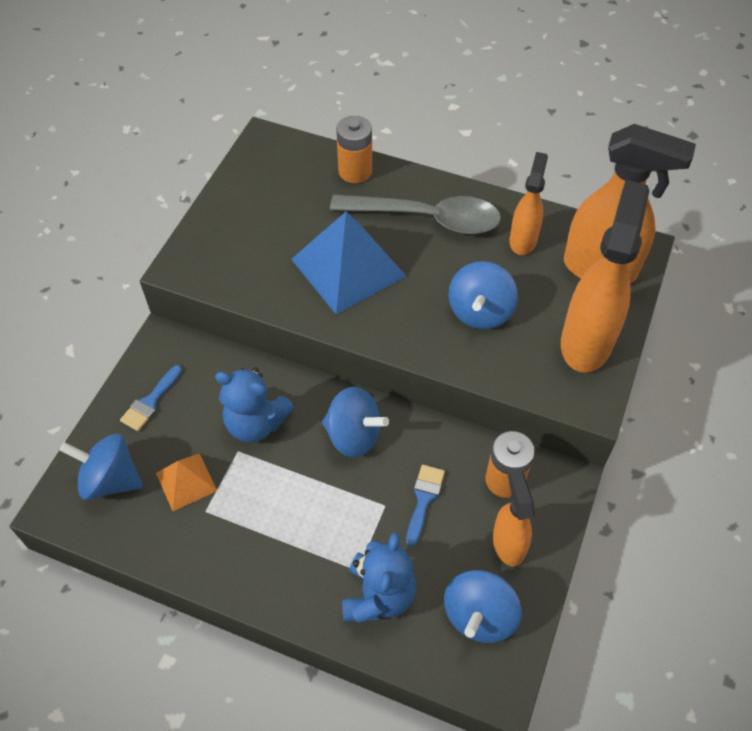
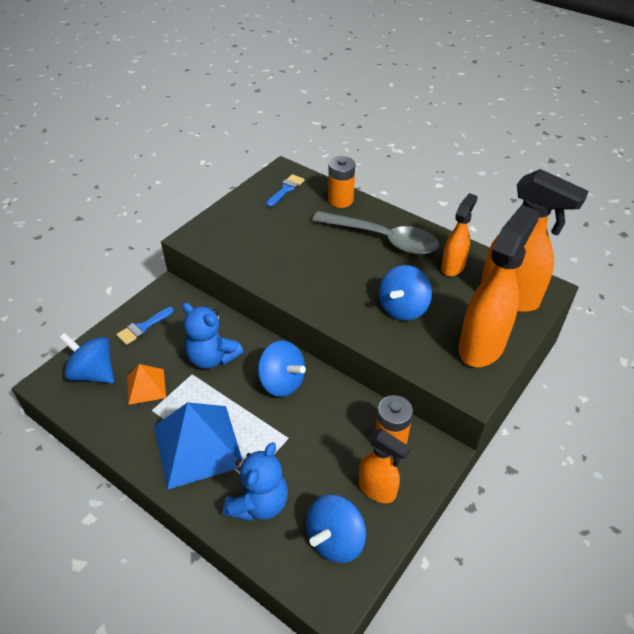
camera: 15 degrees right, 10 degrees down
blue pyramid [291,211,407,315] -> blue pyramid moved to [154,402,242,490]
blue brush [406,465,445,547] -> blue brush moved to [266,174,304,207]
orange spray bottle [493,470,535,566] -> orange spray bottle turned 120 degrees clockwise [359,429,411,503]

